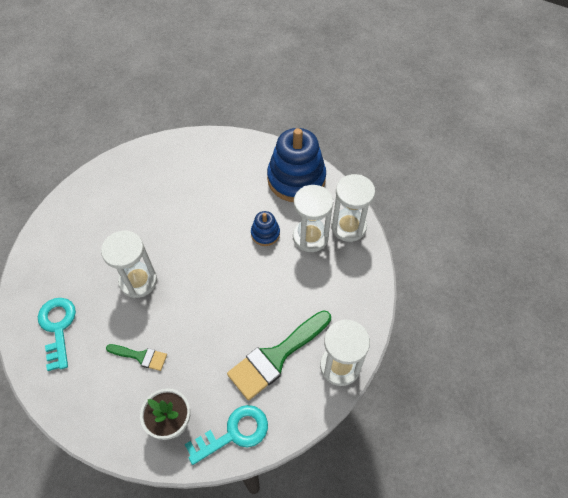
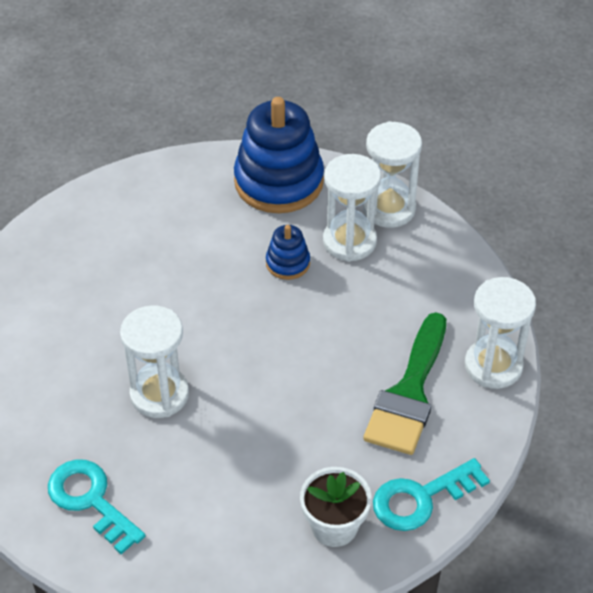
camera: 30 degrees left, 10 degrees down
green brush [106,344,167,371] -> none
turquoise key [185,405,268,465] -> turquoise key turned 150 degrees counterclockwise [373,458,490,531]

